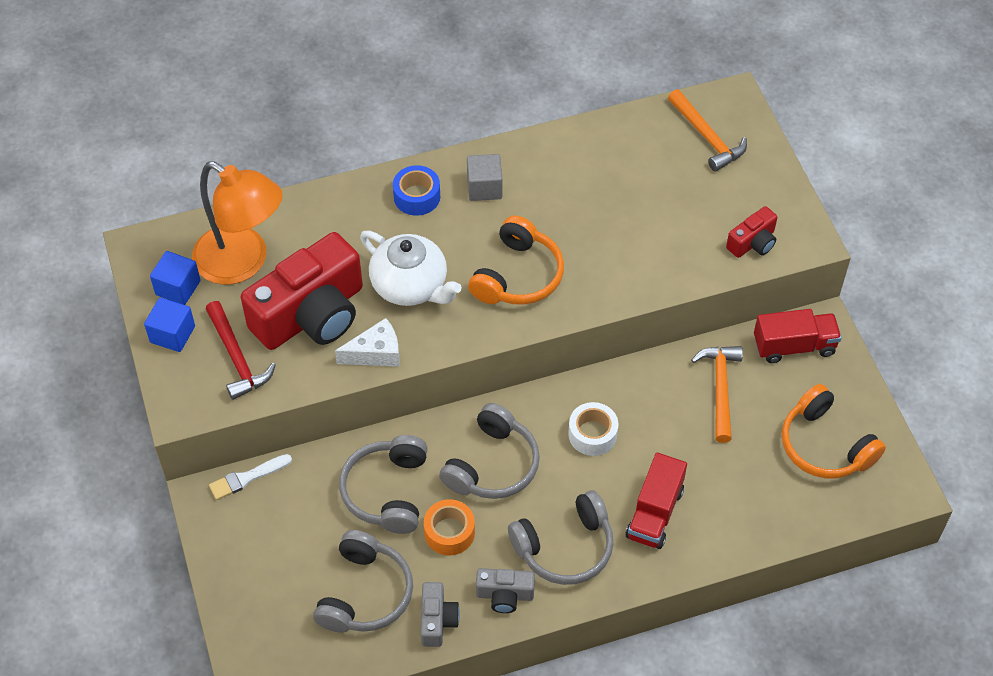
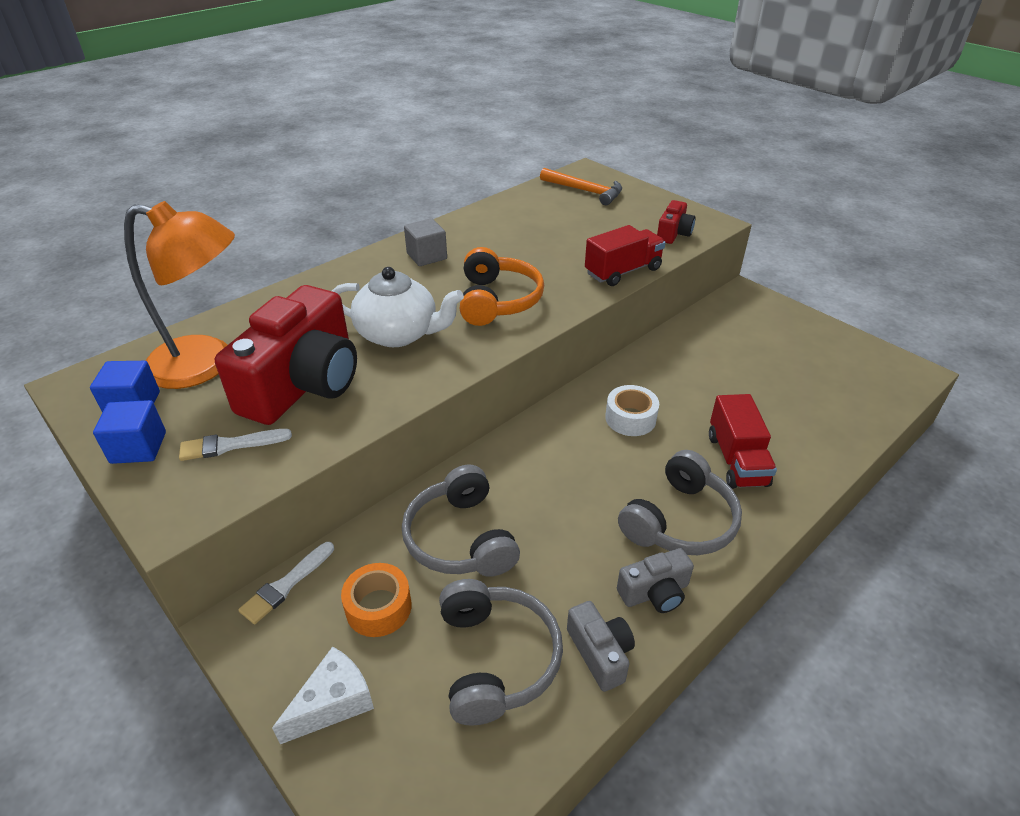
camera: 25 degrees left, 15 degrees down
red hammer [206,301,275,400] -> white brush [179,429,292,461]
white cheese [335,318,400,367] -> white cheese moved to [272,646,374,744]
blue tape [393,165,440,216] -> none
orange tape [424,499,475,555] -> orange tape moved to [341,563,412,637]
grey headphones [439,403,540,499] -> none
orange hammer [691,346,743,443] -> none
red truck [754,309,842,363] -> red truck moved to [585,225,666,286]
orange headphones [782,384,886,478] -> none

